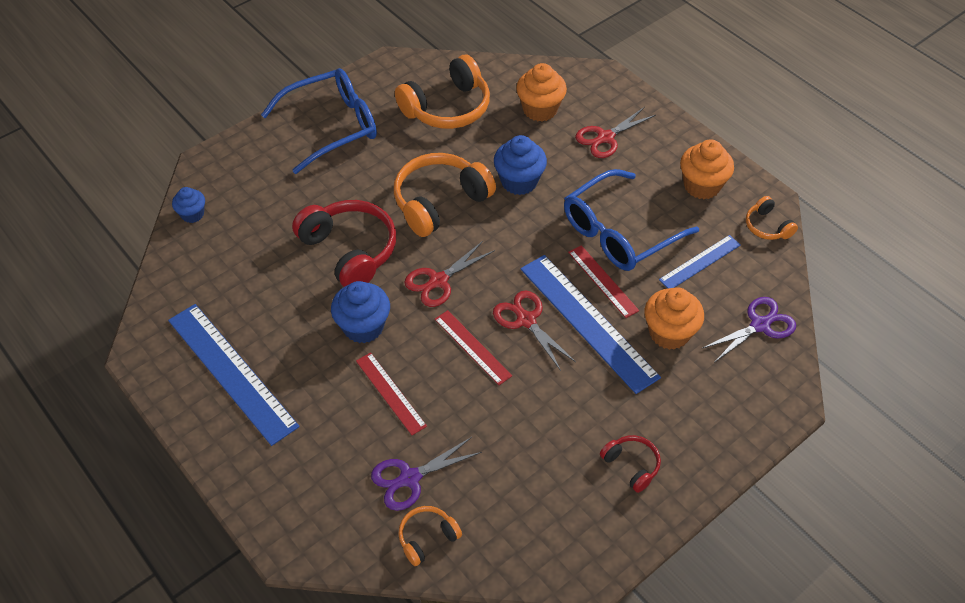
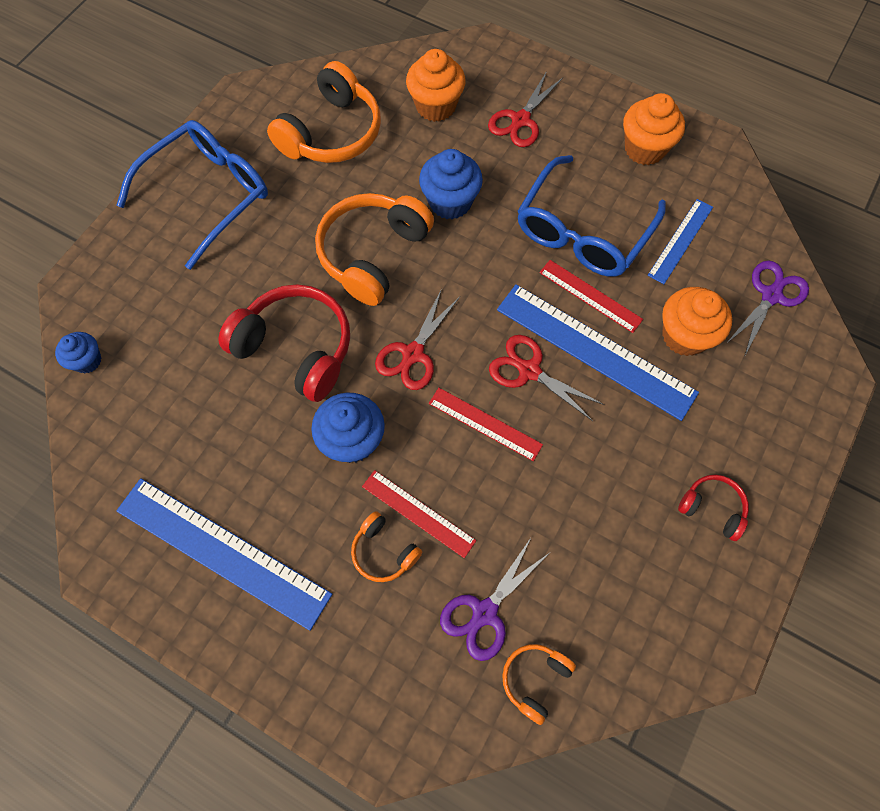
camera: 20 degrees left, 15 degrees up
orange headphones [746,196,798,240] -> orange headphones moved to [351,511,422,582]

